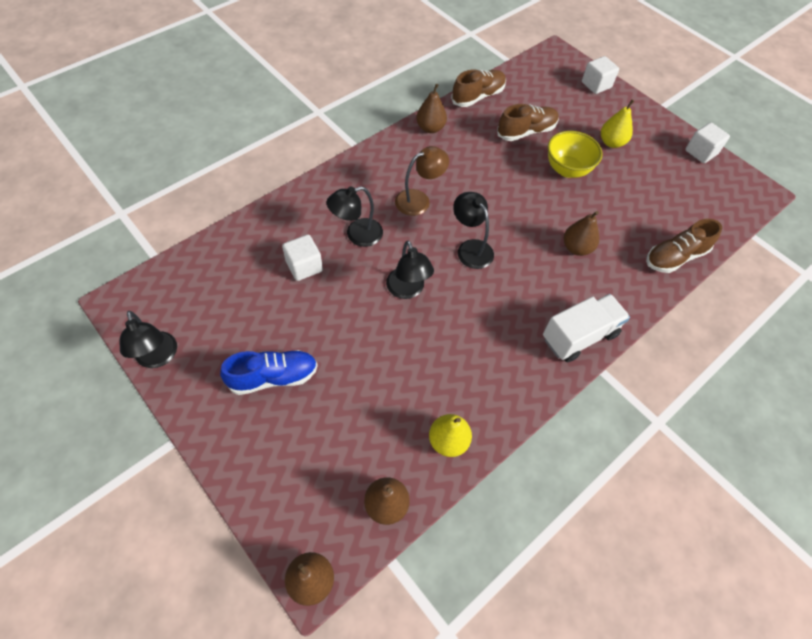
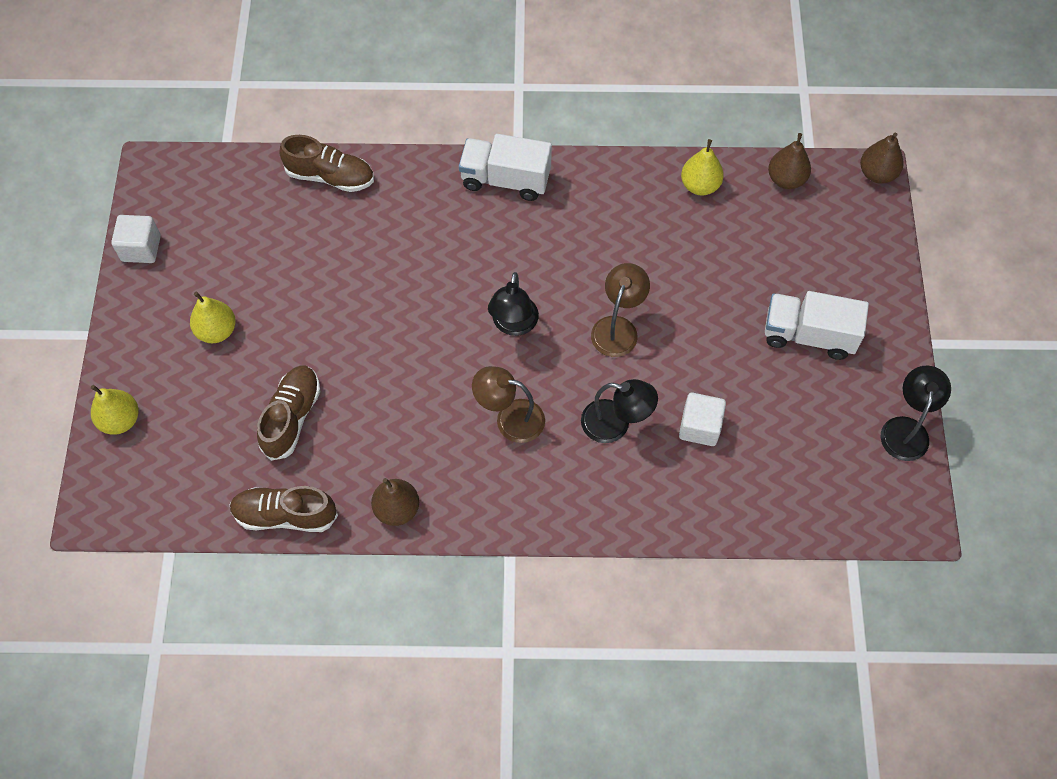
camera: 135 degrees left, 5 degrees up
blue shoe [220,350,318,395] -> white truck [765,291,869,360]
black lamp [386,240,434,299] -> brown lamp [591,263,650,357]
brown shoe [497,104,559,141] -> brown shoe turned 90 degrees clockwise [257,366,321,461]
yellow bowl [548,131,603,178] -> none
brown pear [564,211,599,256] -> none
white cube [582,56,619,94] -> yellow pear [91,385,139,435]

